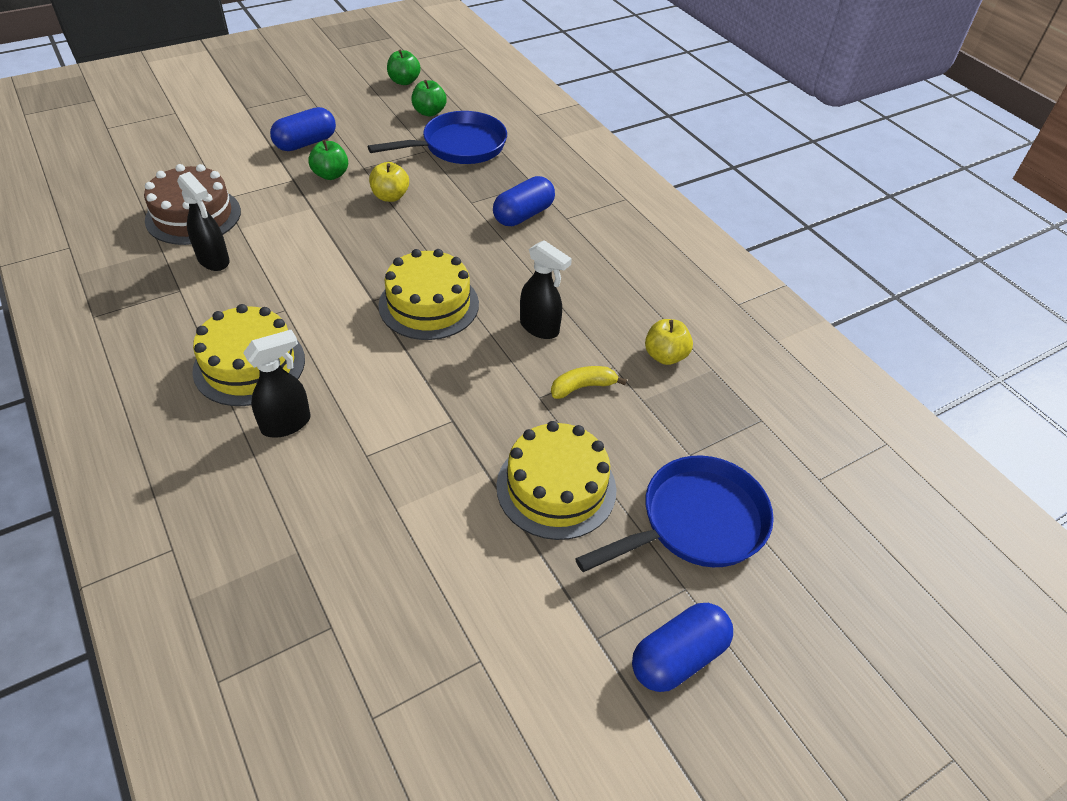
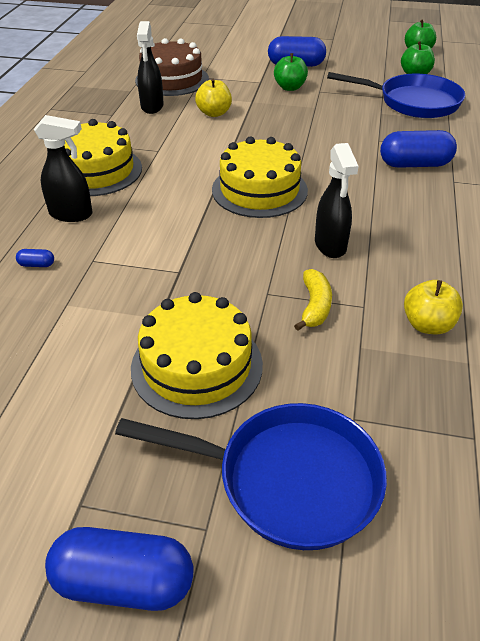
camera: 45 degrees right, 5 degrees down
yellow apple [369,162,409,202] -> yellow apple moved to [195,79,232,117]
yellow banana [551,366,627,399] -> yellow banana turned 75 degrees clockwise [294,269,332,331]
none -> blue capsule [16,249,54,267]

